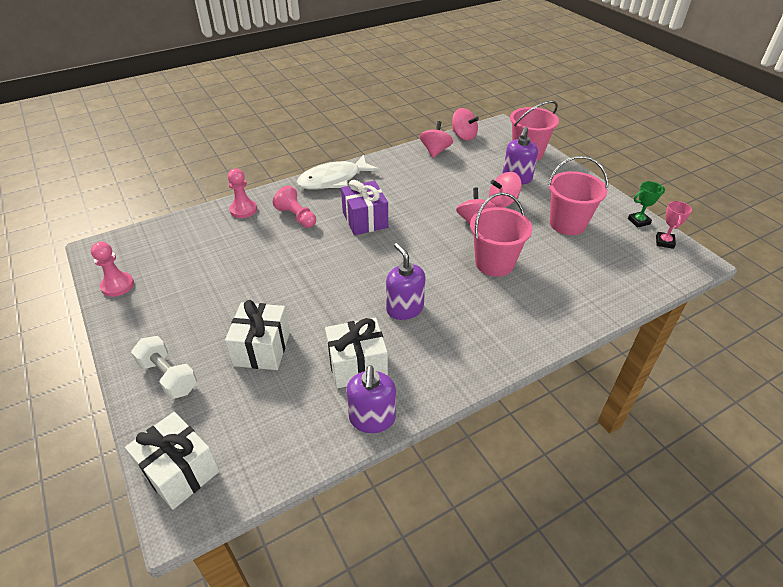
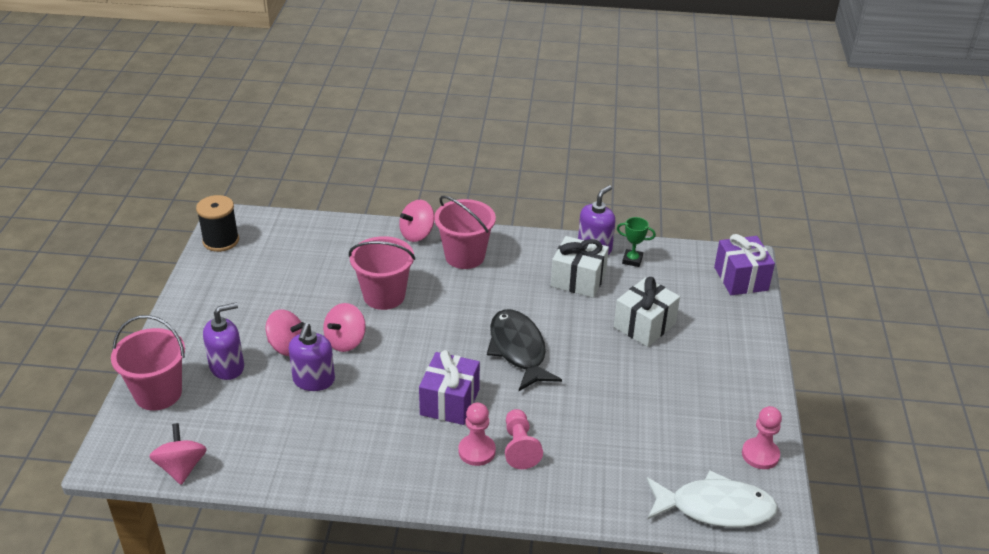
camera: 145 degrees left, 5 degrees down
white gift [125,412,219,510] -> purple gift [714,234,775,295]
white dumbbell [131,336,197,399] -> none
pink pawn [228,168,257,218] -> pink pawn moved to [459,403,496,466]
white fish [296,155,380,190] -> white fish moved to [647,471,778,528]
purple soap dispenser [386,243,425,320] -> purple soap dispenser moved to [289,323,335,391]
pink spinning top [420,121,453,158] -> pink spinning top moved to [399,200,434,242]
pink bucket [548,156,608,235] -> pink bucket moved to [434,196,496,269]
green trophy [628,181,665,228] -> green trophy moved to [617,217,656,267]
pink trophy [656,201,692,249] -> black spool [196,195,239,252]
none -> black fish [487,309,562,391]

